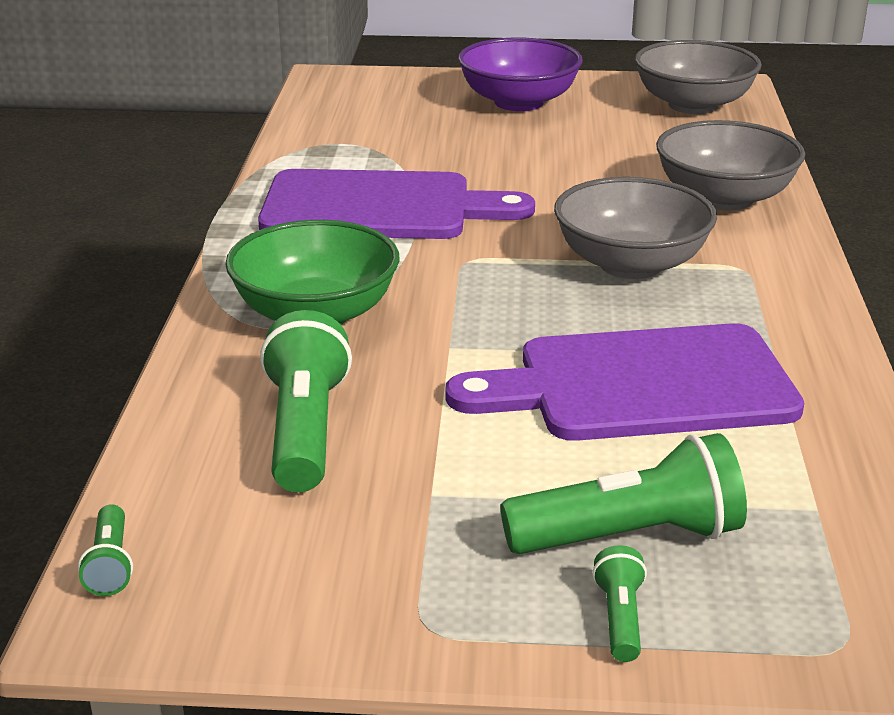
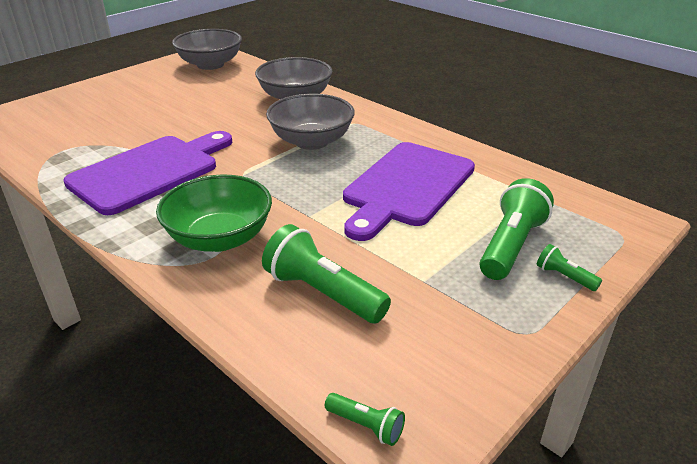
camera: 50 degrees left, 5 degrees up
purple bowl [458,37,583,111] -> none

